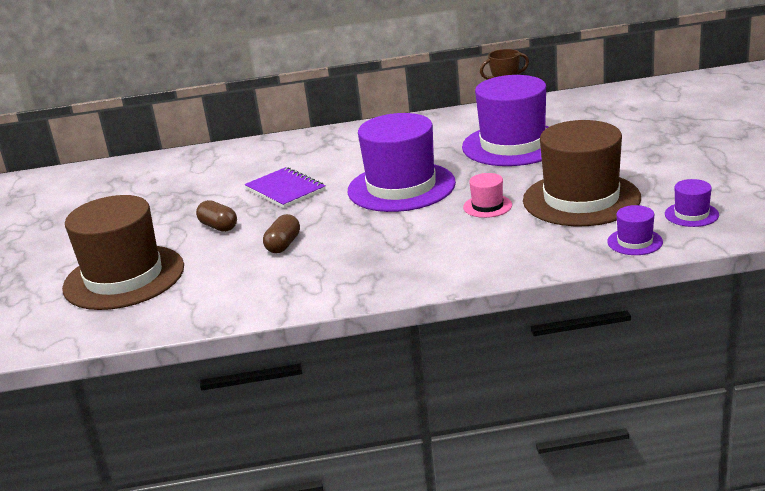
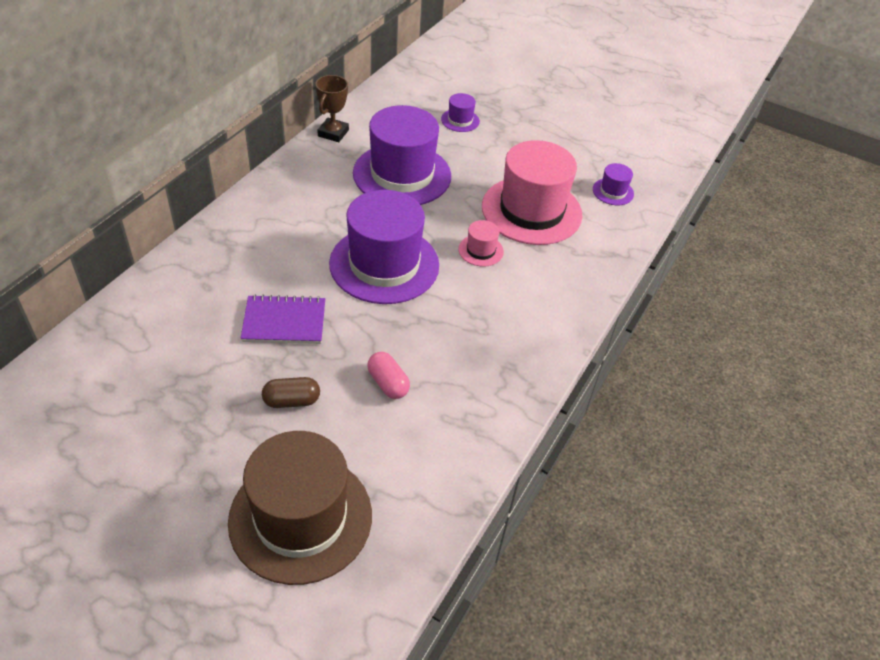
camera: 60 degrees left, 20 degrees up
brown capsule [263,214,300,253] -> pink capsule [367,352,410,399]
brown hat [523,120,641,226] -> pink hat [482,140,582,245]
purple hat [607,205,663,255] -> purple hat moved to [441,93,480,132]

